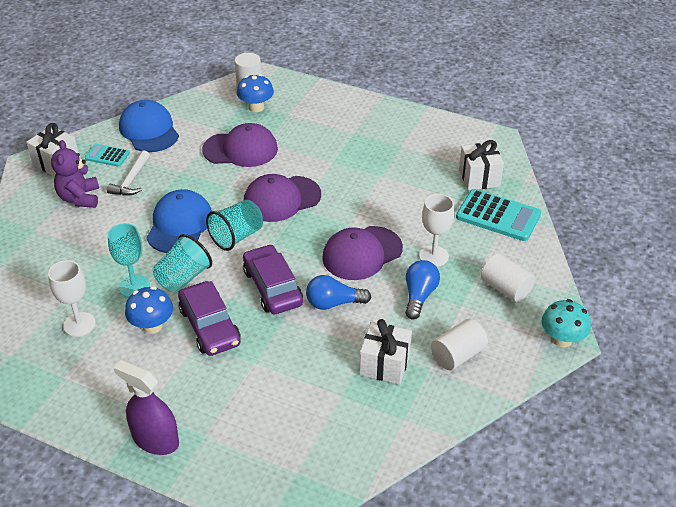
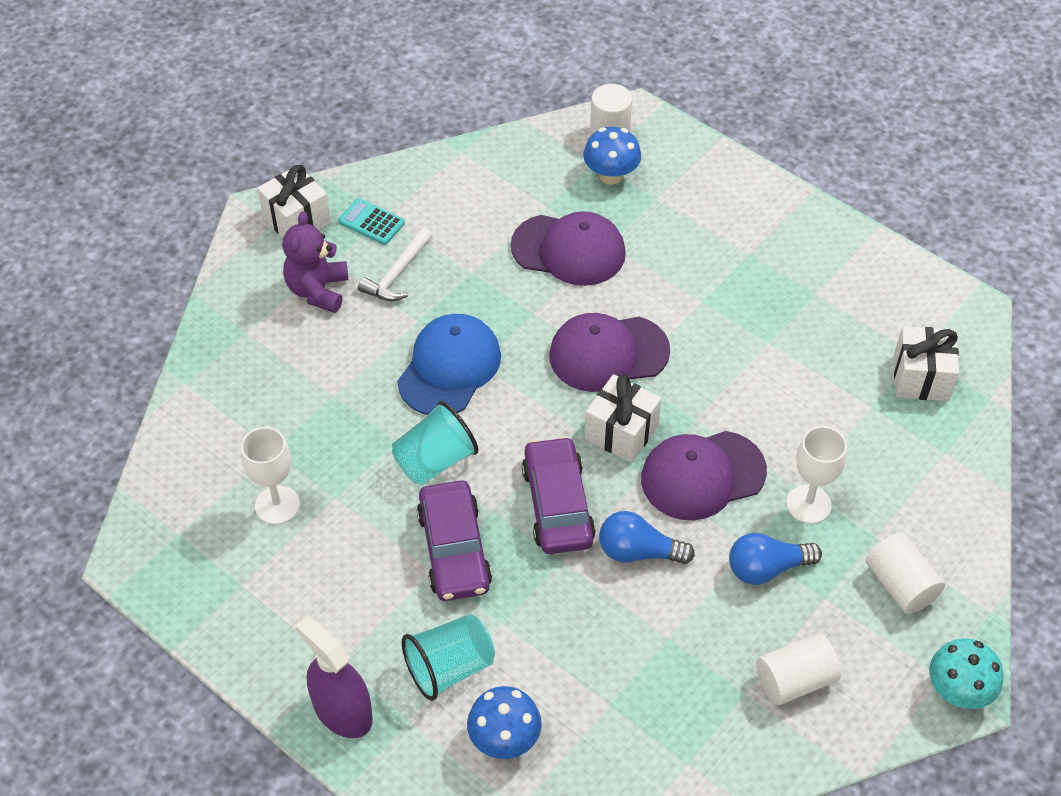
camera: 15 degrees right, 10 degrees up
turquoise goblet [108,223,150,297] -> none
blue cap [119,100,179,152] -> none
blue mushroom [125,286,173,334] -> blue mushroom moved to [467,686,542,759]
turquoise cup [206,200,263,251] -> turquoise cup moved to [402,614,495,701]
white gift [360,319,412,385] -> white gift moved to [585,374,662,463]
blue light bulb [405,260,440,319] -> blue light bulb turned 135 degrees counterclockwise [729,533,822,585]
turquoise calculator [456,189,541,241] -> none

